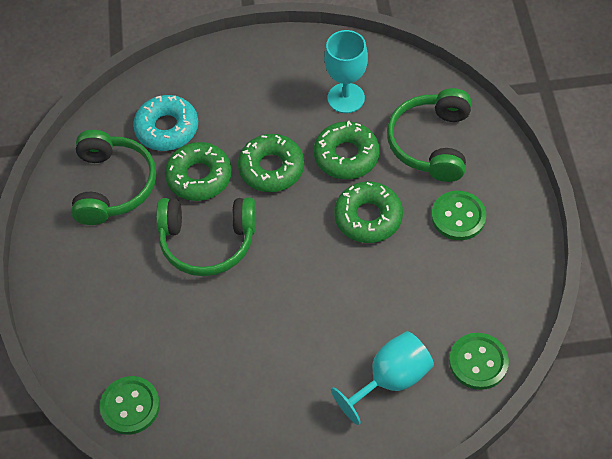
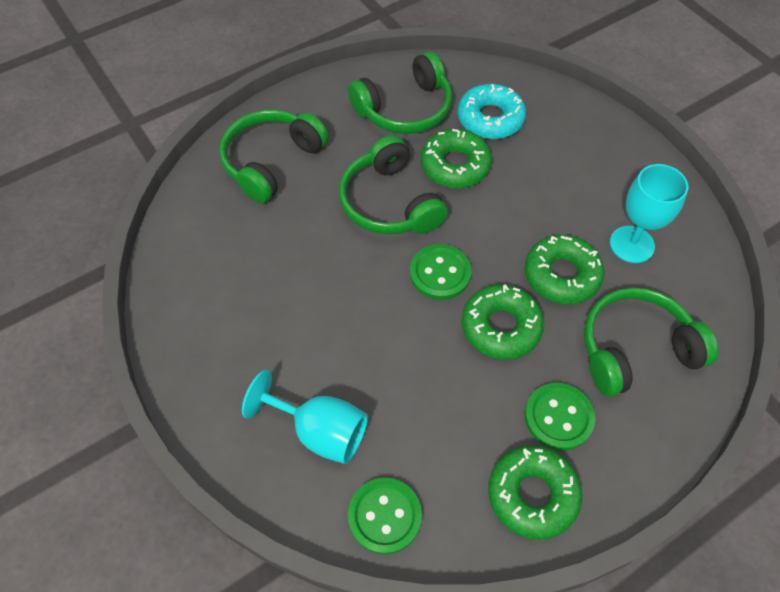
camera: 60 degrees right, 0 degrees up
green button [100,376,160,435] -> green button moved to [410,244,472,300]
green donut [238,134,304,192] -> green donut moved to [488,446,582,540]
none -> green headphones [219,110,329,203]

